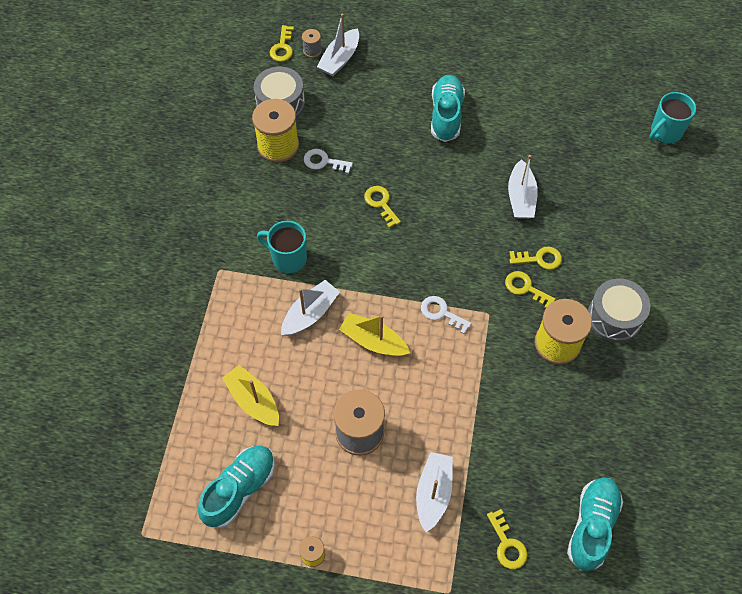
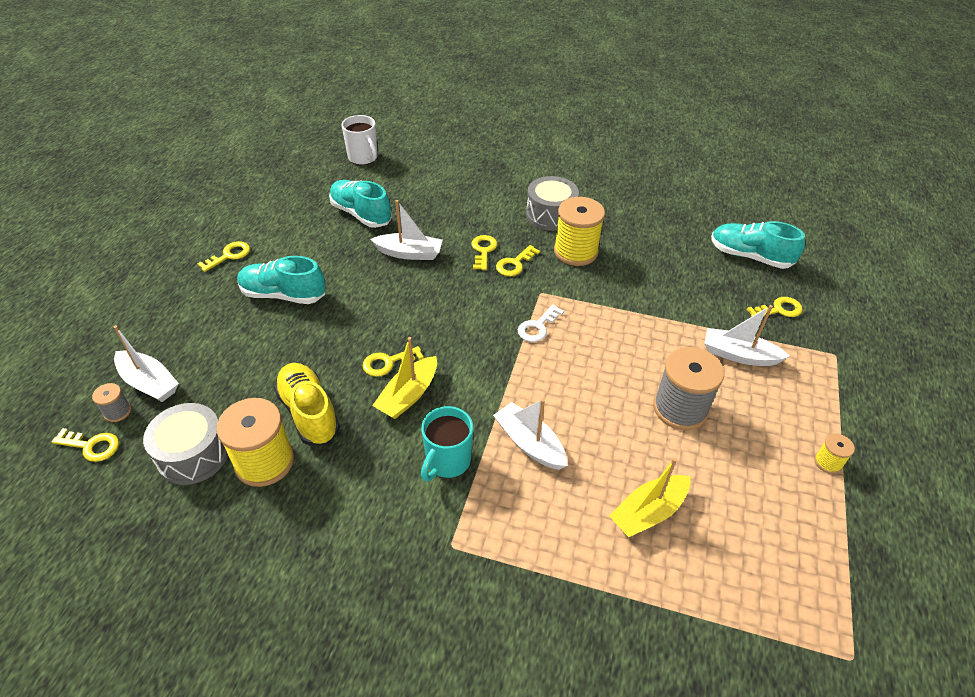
camera: 85 degrees left, 15 degrees down
turquoise shoe [198,446,275,528] -> turquoise shoe moved to [329,180,392,228]
white key [304,149,353,174] -> yellow shoe [274,363,340,446]
yellow boat [339,313,410,357] -> yellow boat moved to [372,337,437,419]
turquoise mug [649,92,696,144] -> white mug [341,115,378,165]
none -> yellow key [197,241,250,272]

